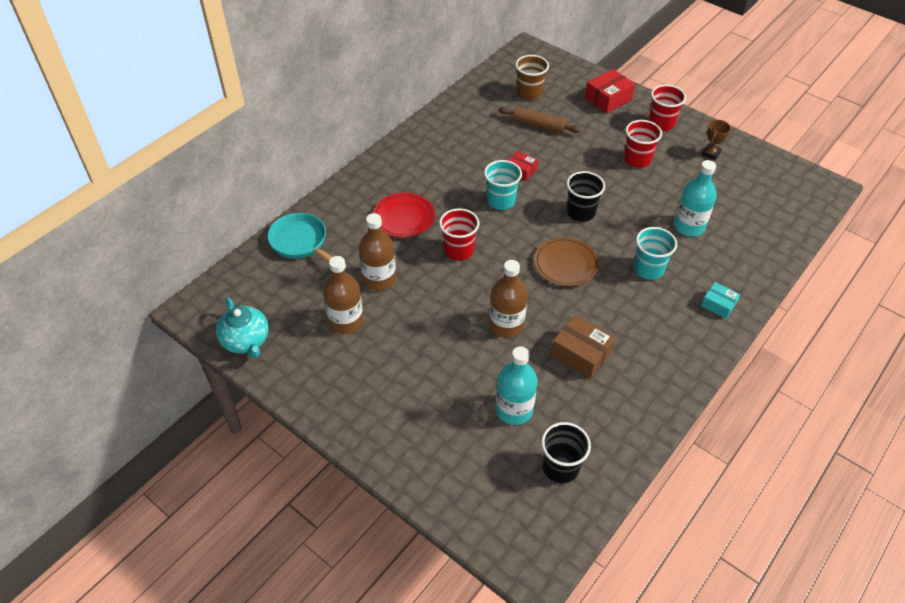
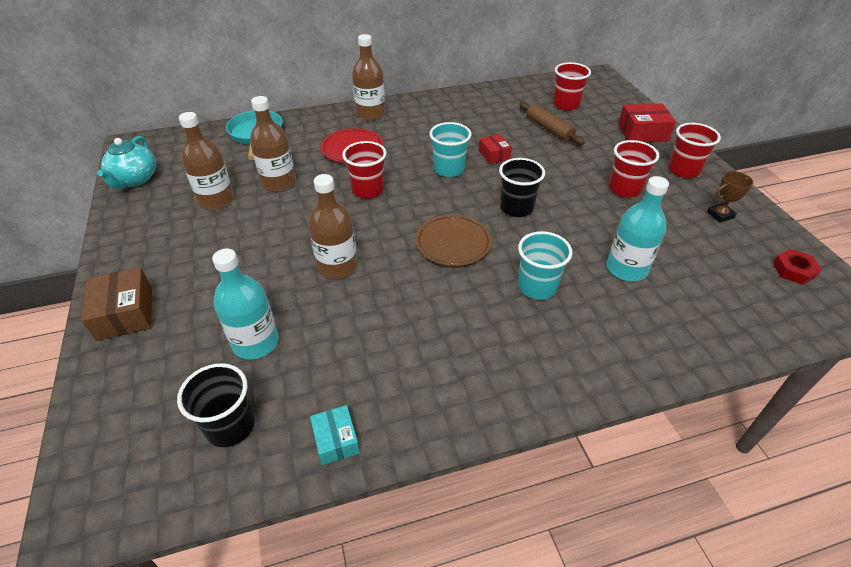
camera: 35 degrees right, 5 degrees down
brown cup [515,55,549,100] -> red cup [553,62,591,110]
brown box [551,315,616,379] -> brown box moved to [81,267,152,341]
turquoise box [701,282,740,319] -> turquoise box moved to [310,405,360,465]
none -> brown bottle [352,34,385,120]
none -> red nut [773,249,822,285]

